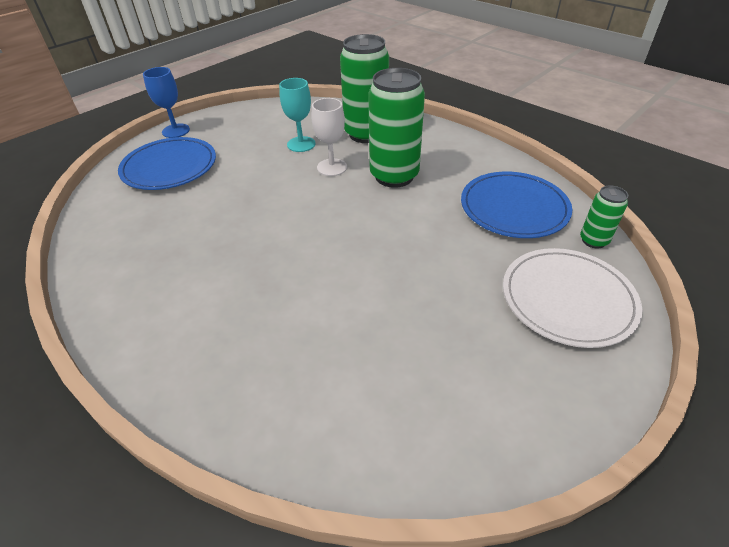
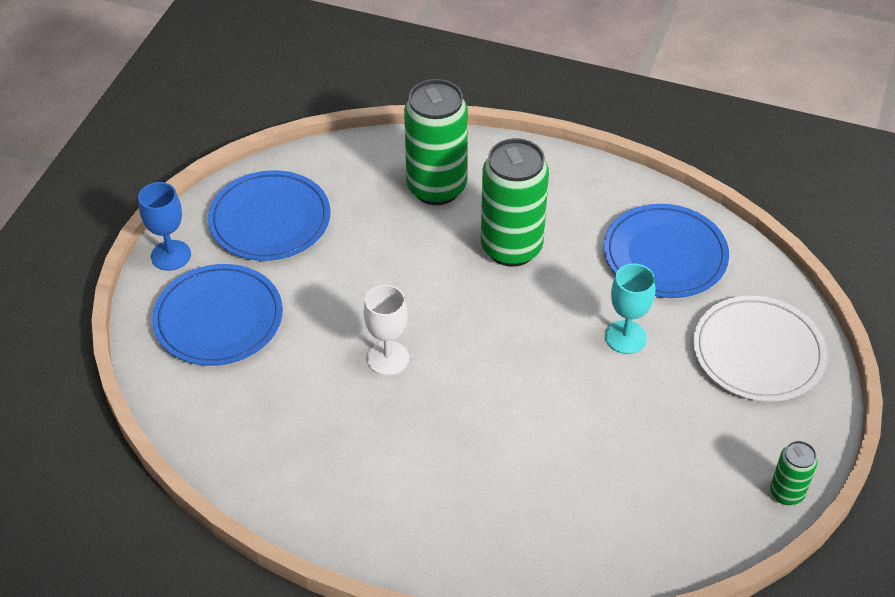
camera: 25 degrees left, 5 degrees up
turquoise goblet [279,78,316,152] -> turquoise goblet moved to [605,263,655,354]
white goblet [312,98,347,176] -> white goblet moved to [364,285,409,376]
green can [580,185,628,249] -> green can moved to [770,441,817,505]
none -> blue plate [208,170,331,261]

